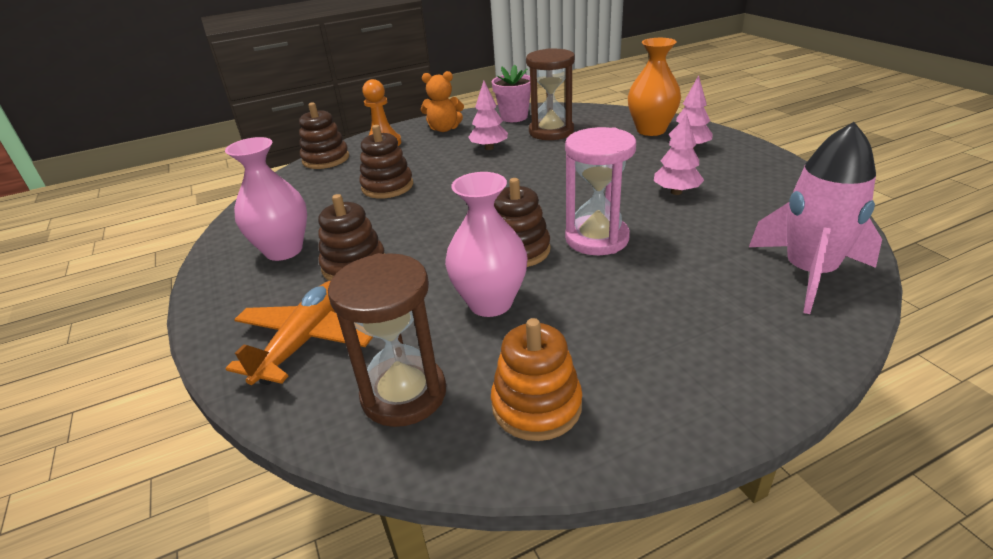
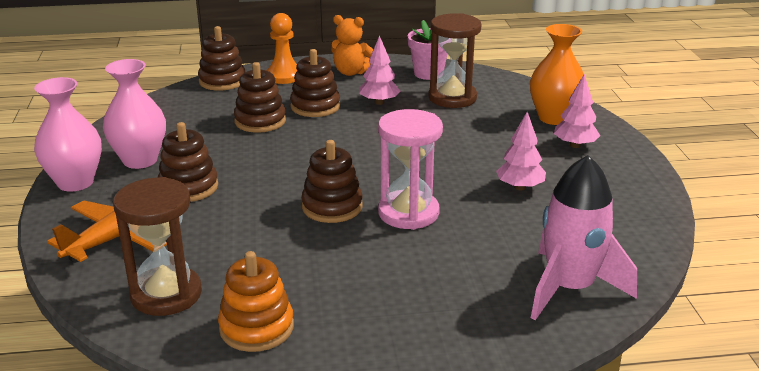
camera: 15 degrees right, 5 degrees down
pink vase [445,172,528,317] -> pink vase moved to [34,77,102,192]
none -> brown stacking toy [290,49,340,117]

